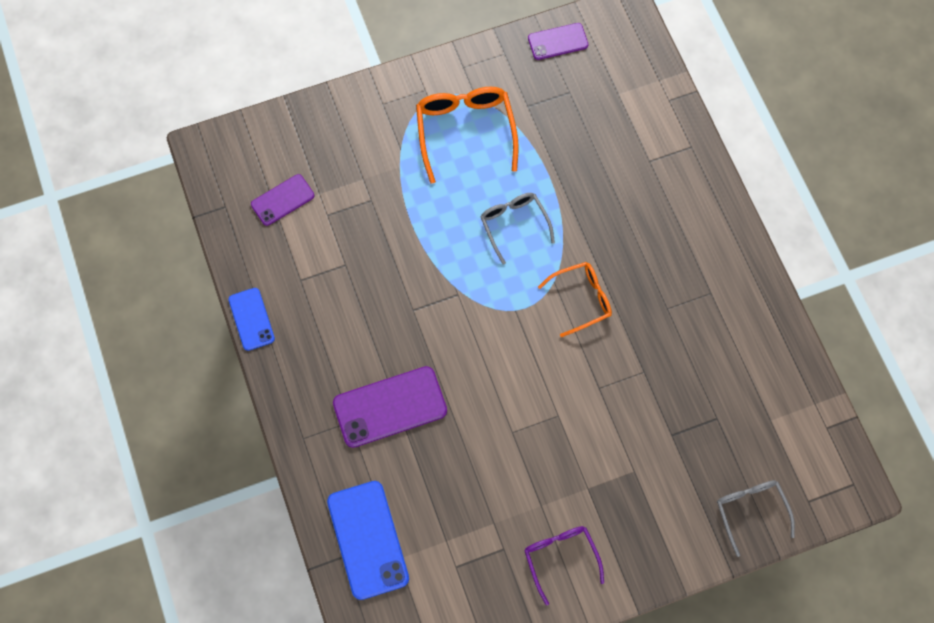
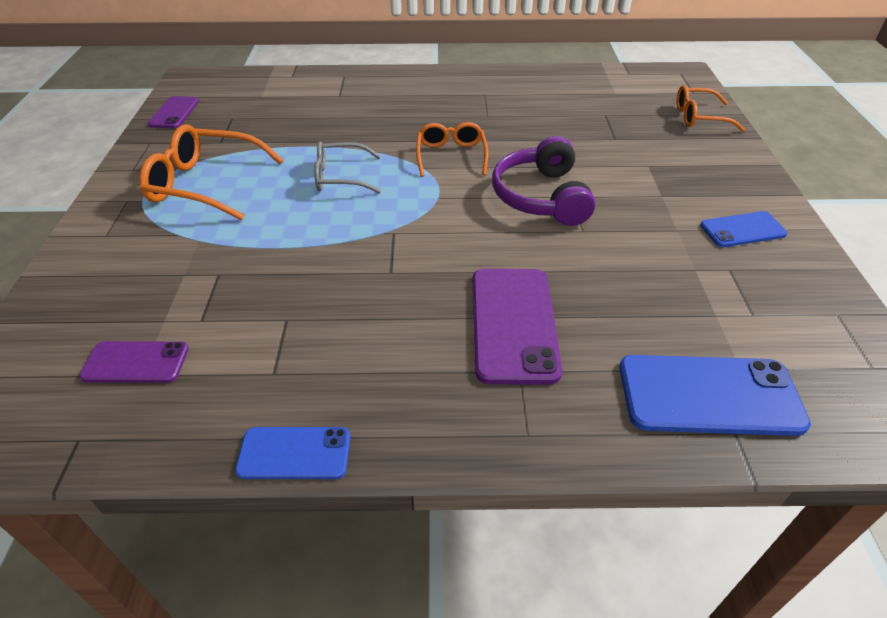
camera: 70 degrees left, 25 degrees down
purple phone [251,174,314,226] -> purple phone turned 75 degrees counterclockwise [79,341,189,383]
purple glasses [524,526,604,605] -> blue phone [700,211,787,247]
grey glasses [717,480,795,557] -> orange glasses [677,85,745,132]
none -> purple headphones [492,136,596,226]

